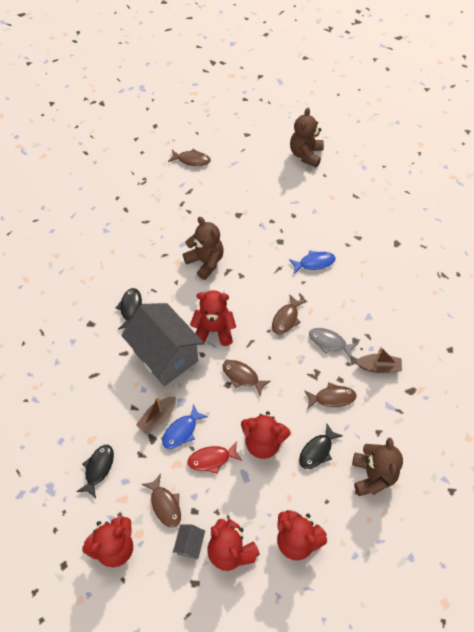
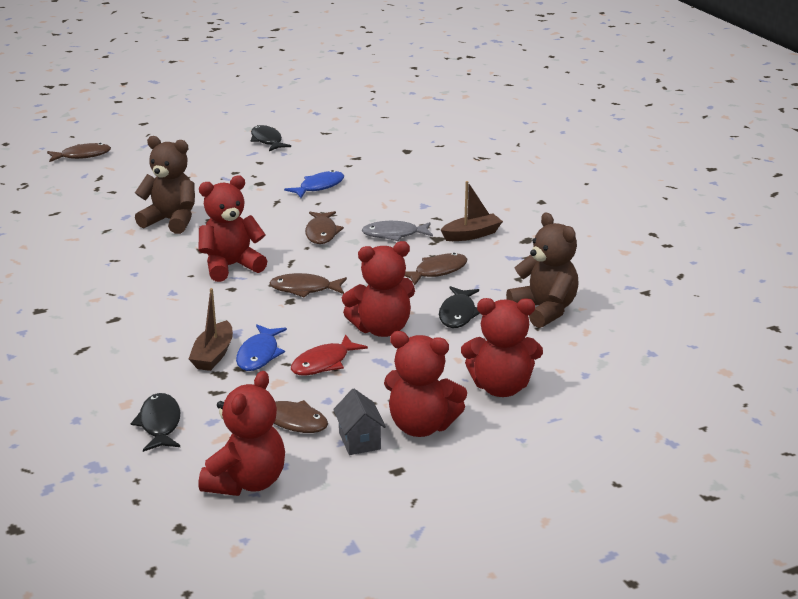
camera: 30 degrees left, 30 degrees down
black fish [116,288,142,330] -> black fish moved to [251,125,291,151]
grey house [121,303,204,386] -> none
brown teddy bear [290,107,324,168] -> none

